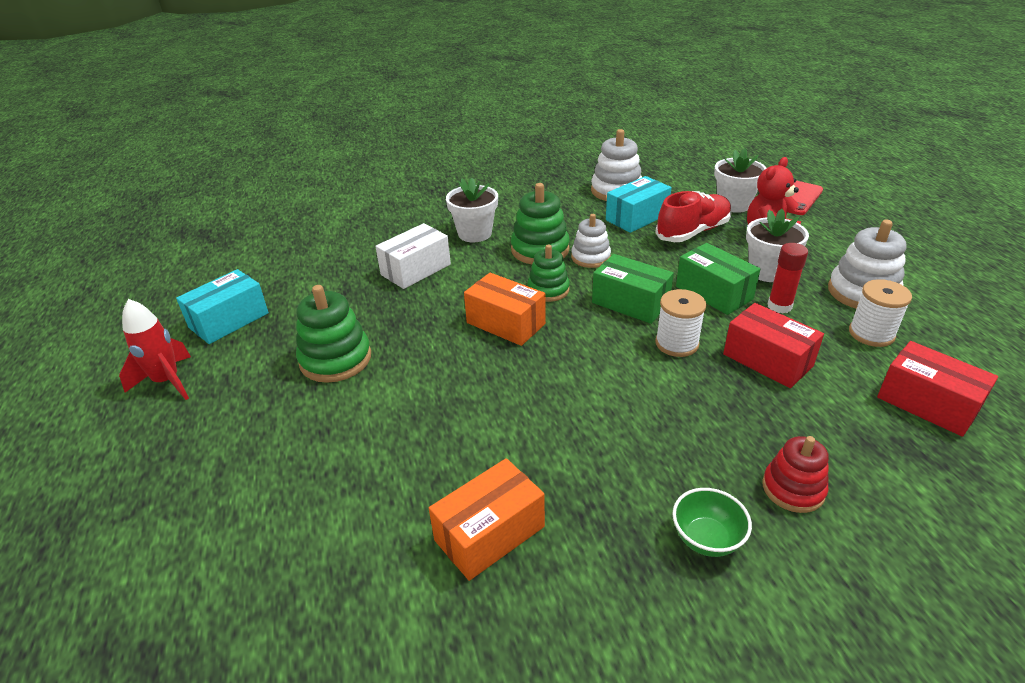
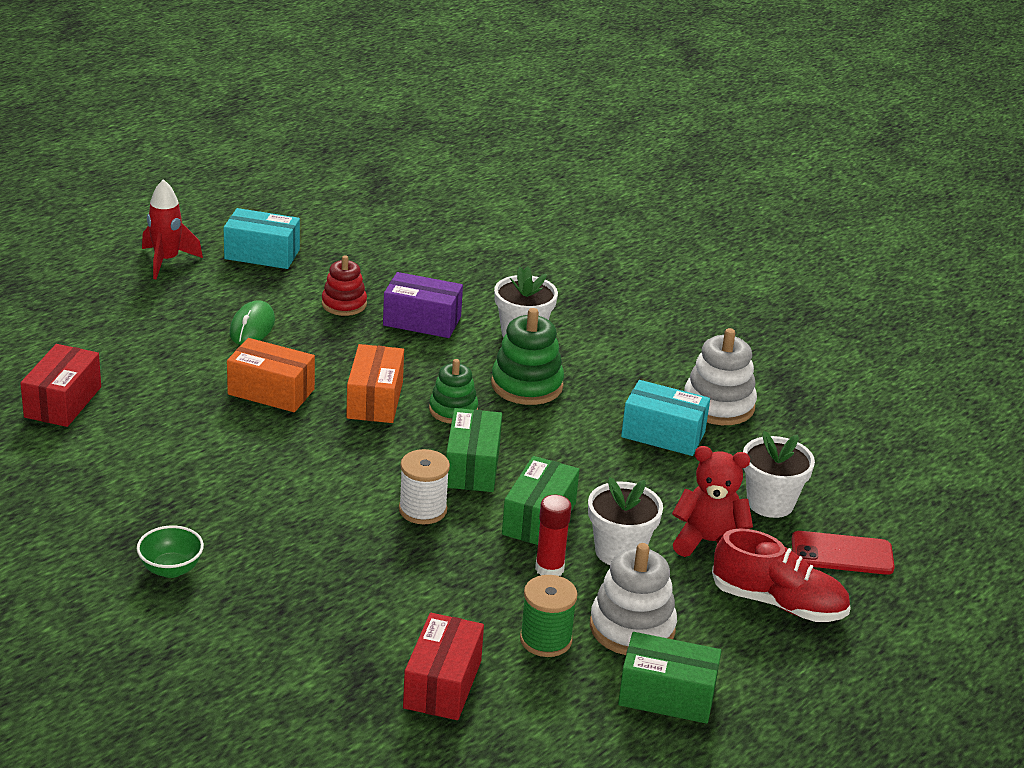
camera: 55 degrees right, 5 degrees down
green stacking toy [296,285,371,383] -> green mouse [229,300,275,345]
white box [375,223,451,289] -> purple box [383,272,463,338]
orange box [429,458,545,581] -> orange box moved to [227,338,315,412]
white stacking toy [571,214,611,268] -> none
red shoe [655,191,732,242] -> red shoe moved to [712,528,851,622]
red box [723,303,824,388] -> red box moved to [20,344,101,427]
red stacking toy [762,436,829,513] -> red stacking toy moved to [322,255,367,316]
white spool [849,279,912,347] -> green spool [520,575,578,657]
none -> green box [618,632,721,724]

